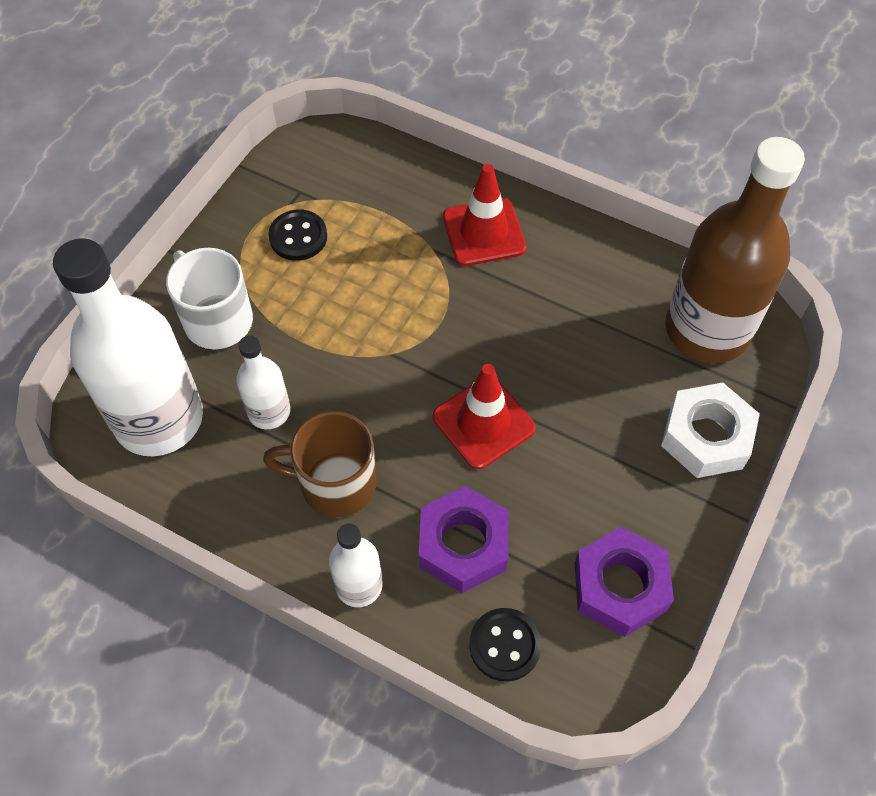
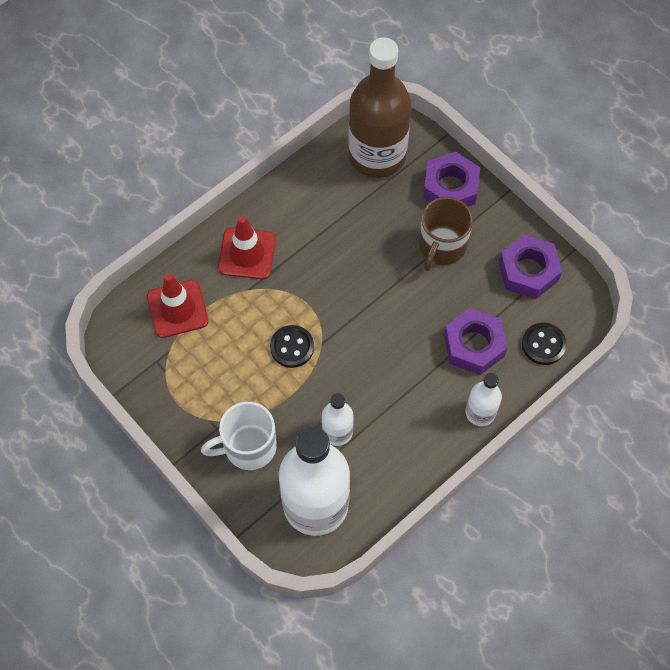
camera: 70 degrees left, 5 degrees up
brown mug [263,411,377,517] -> brown mug moved to [419,197,473,271]
black button [268,210,327,261] -> black button moved to [270,325,314,368]
red traffic cone [433,364,536,469] -> red traffic cone moved to [147,273,209,338]
white nut [661,382,760,478] -> purple nut [423,152,480,207]

